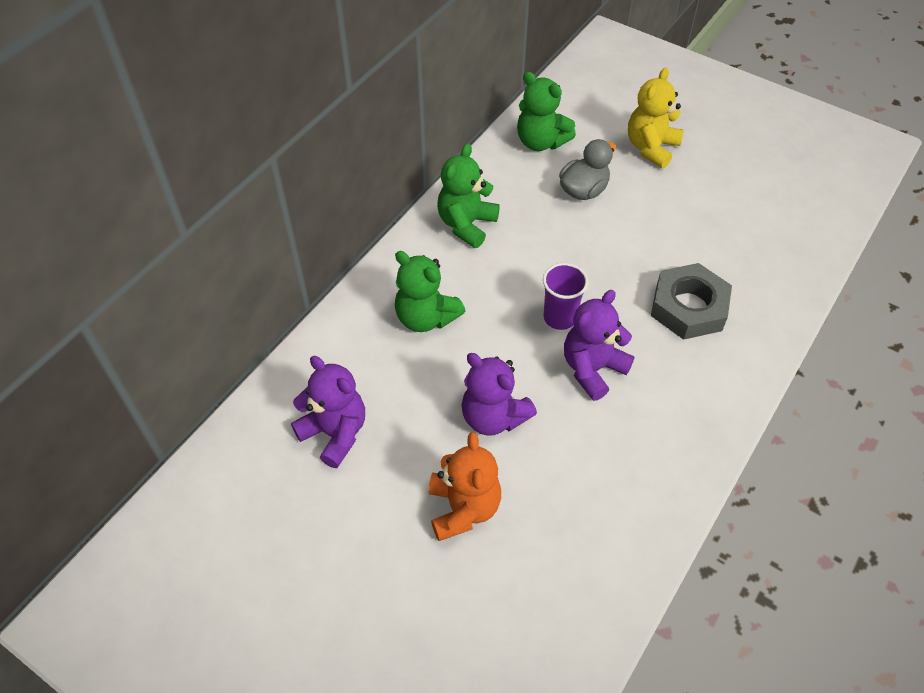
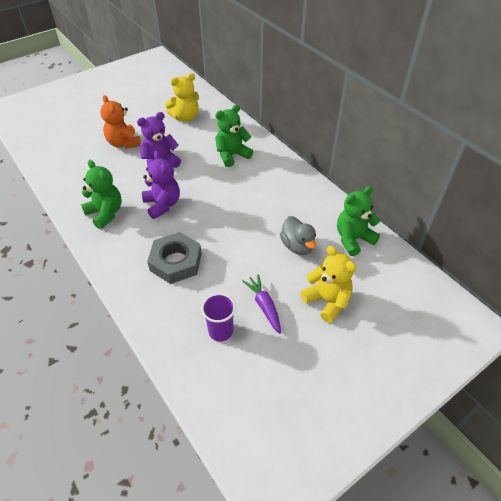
camera: 110 degrees right, 5 degrees down
purple teddy bear [291,356,365,468] -> yellow teddy bear [165,73,199,122]
orange teddy bear [429,432,501,541] -> orange teddy bear turned 45 degrees clockwise [100,95,141,149]
green teddy bear [437,143,500,248] -> green teddy bear moved to [81,160,122,229]
purple cup [543,263,588,330] -> purple cup moved to [201,293,236,342]
none -> purple carrot [242,274,281,334]

